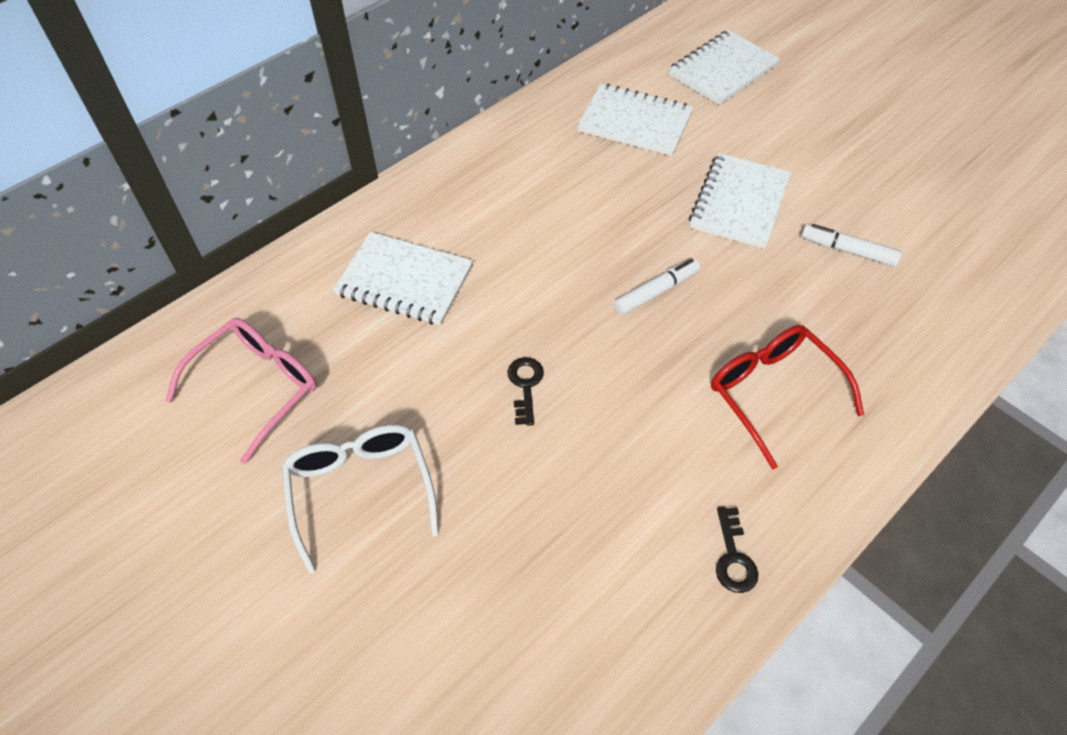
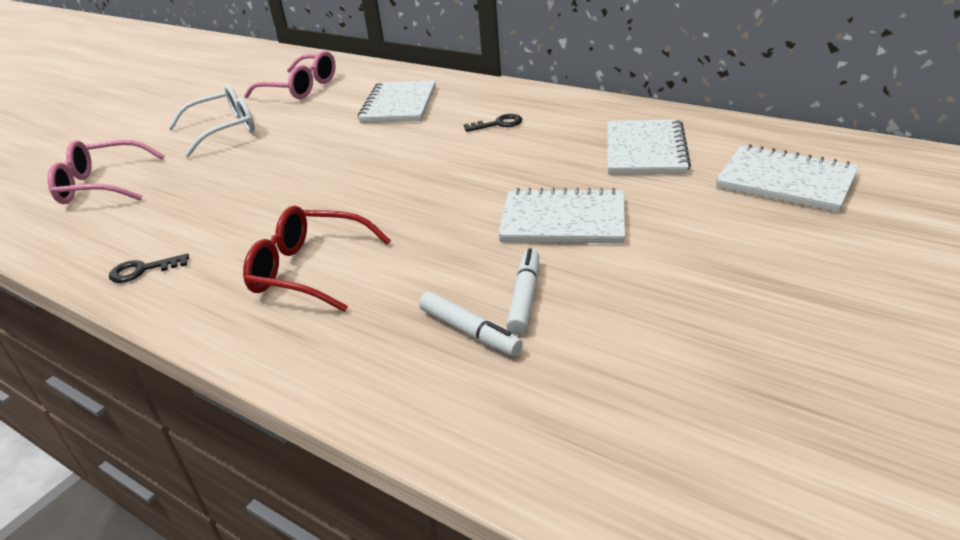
camera: 80 degrees right, 20 degrees down
black key [507,357,544,426] -> black key moved to [464,114,523,132]
white marker [614,258,700,315] -> white marker moved to [419,292,523,356]
red glasses [711,325,864,470] -> red glasses turned 120 degrees counterclockwise [243,205,391,312]
none -> pink glasses [47,140,165,204]

